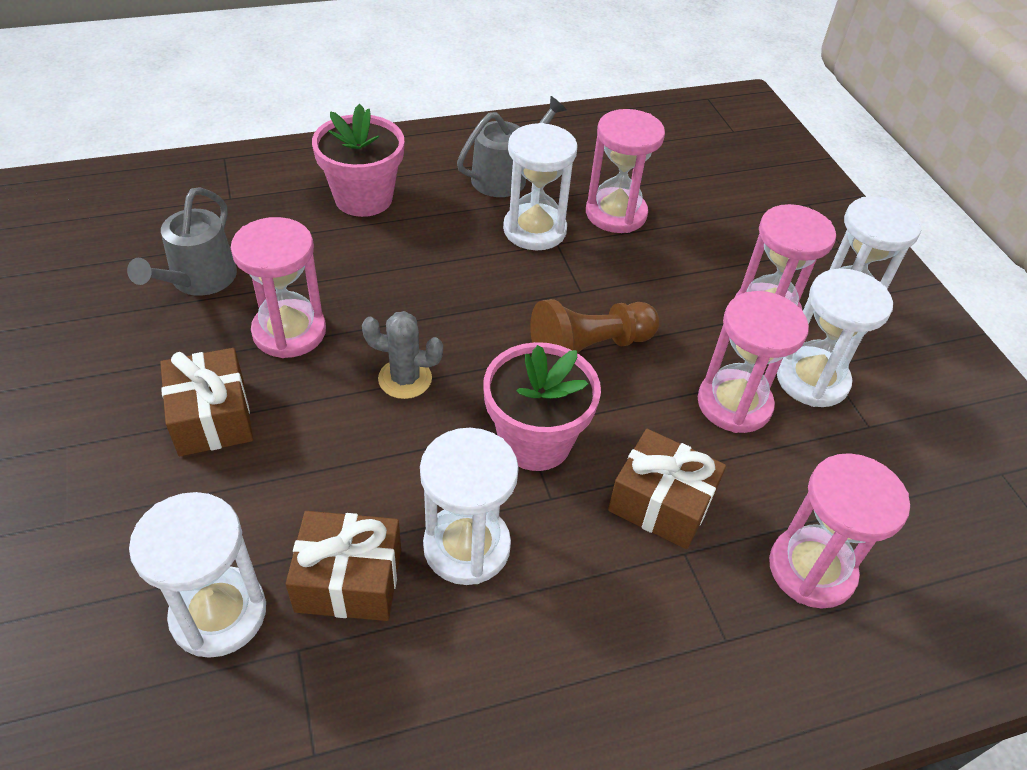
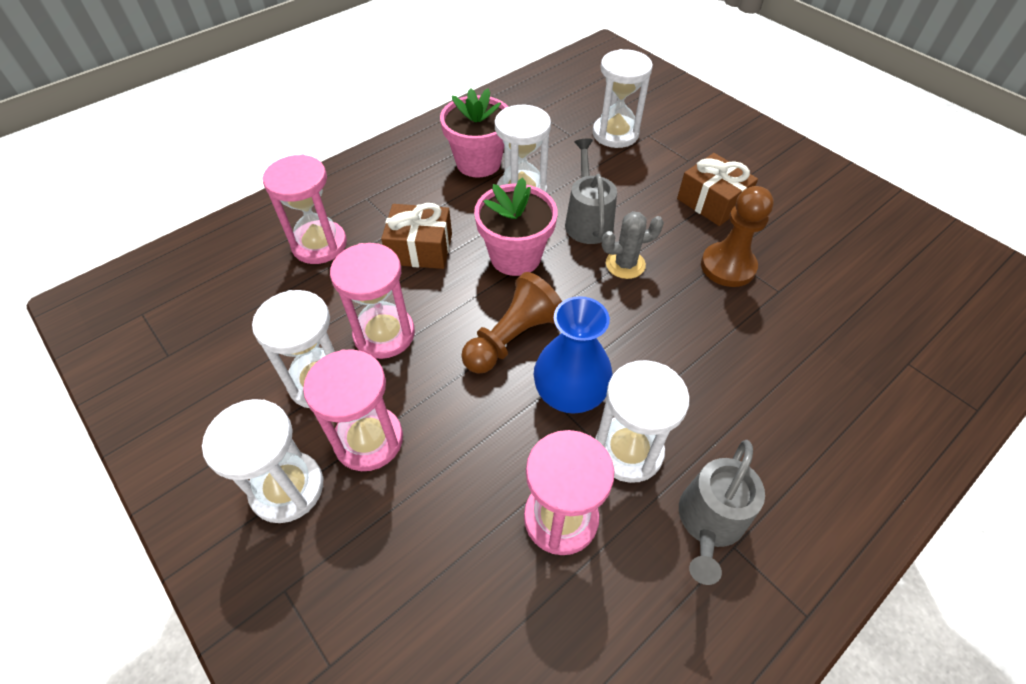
camera: 160 degrees right, 5 degrees up
grey watering can [127,187,237,296] -> grey watering can moved to [565,138,617,244]
pink hourglass [231,217,326,358] -> brown pawn [701,186,774,287]
brown gift [286,511,401,621] -> none
pink flower pot [312,104,404,217] -> pink flower pot moved to [440,88,508,178]
none -> blue vase [534,296,613,414]

